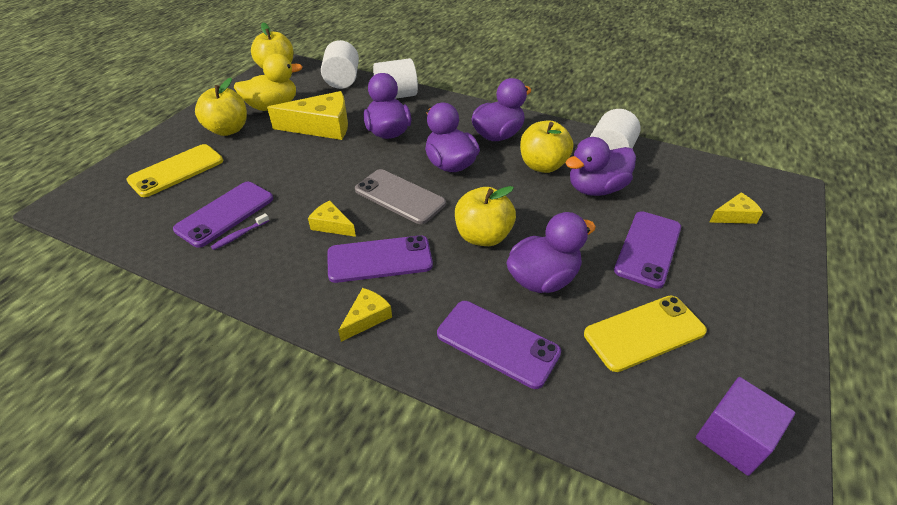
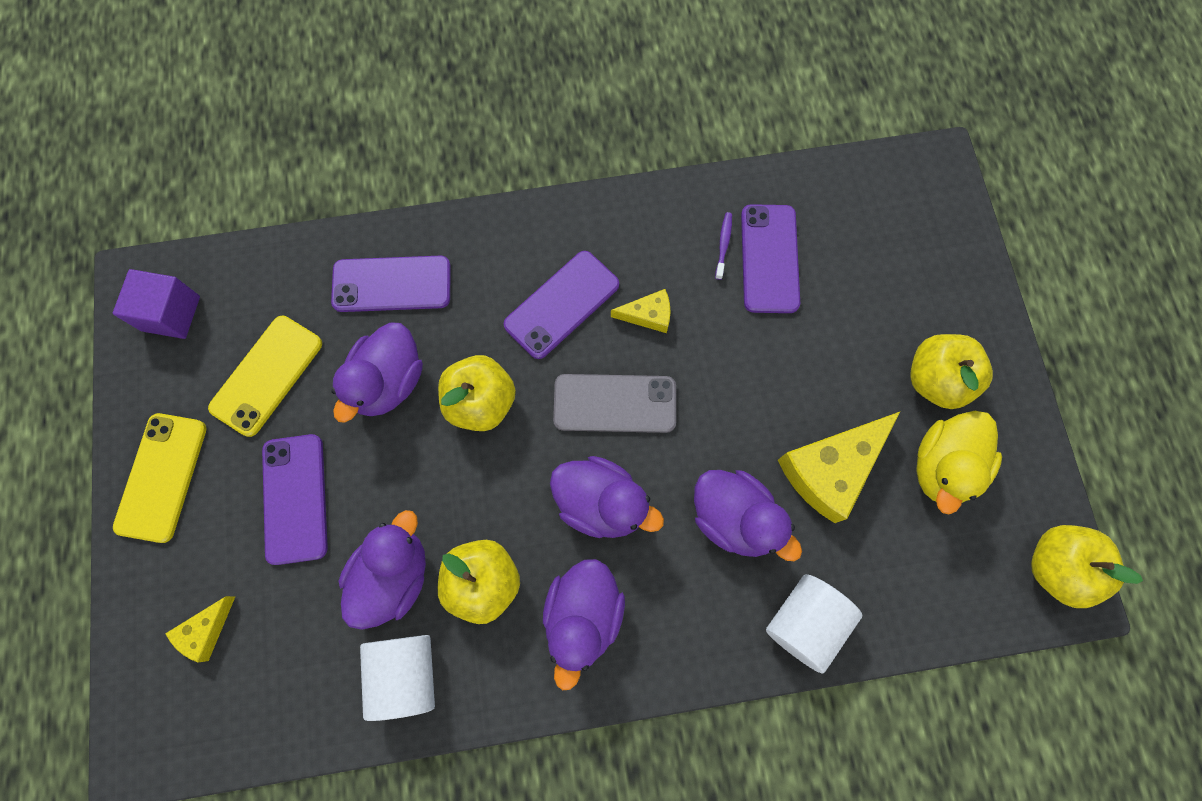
camera: 145 degrees right, 30 degrees up
yellow phone [126,144,223,197] -> yellow phone moved to [113,413,206,543]
white cylinder [321,40,359,89] -> none
yellow cheese [338,288,392,342] -> none

